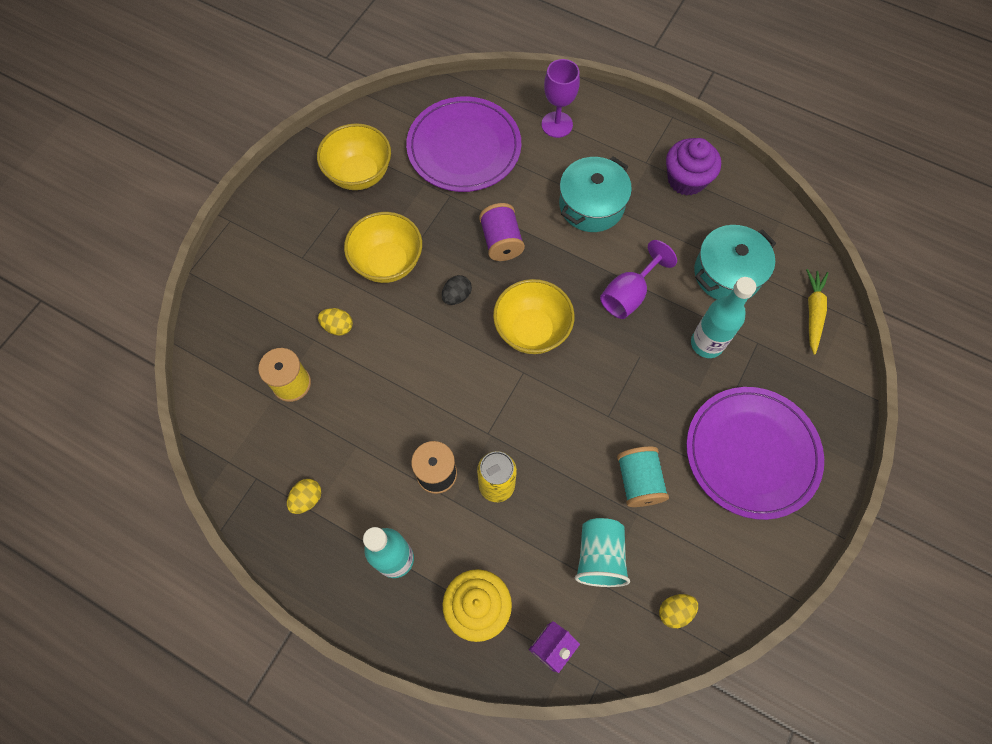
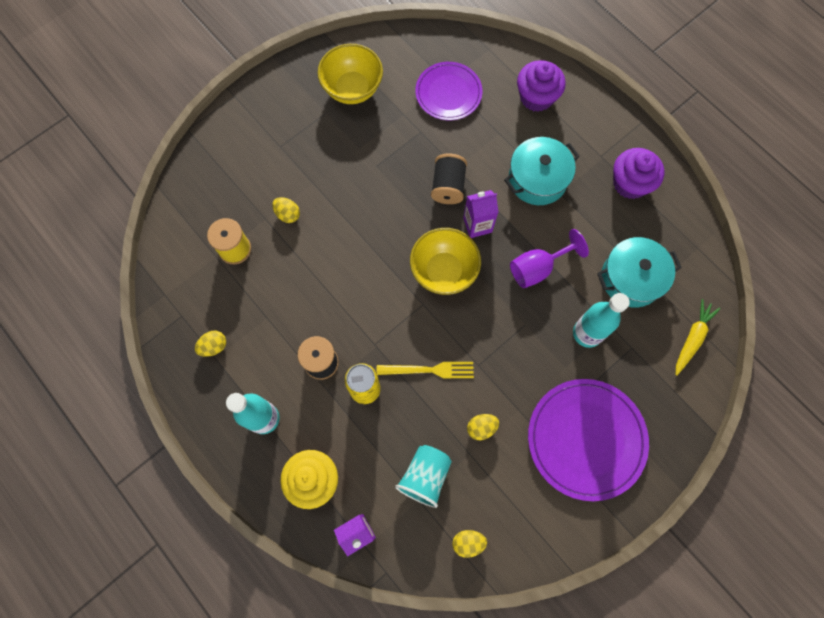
camera: 20 degrees right, 5 degrees up
yellow bowl [344,212,422,283] -> none
purple plate [406,96,521,192] -> purple plate [415,62,483,120], size x0.65
black egg [442,275,472,305] -> none
purple spool [479,203,525,261] -> black spool [431,153,467,204]
purple goblet [542,59,580,138] -> purple cupcake [517,60,566,112]
turquoise spool [617,446,669,507] -> yellow egg [467,414,499,440]
none -> yellow fork [377,362,474,378]
none -> purple carton [463,190,498,238]

